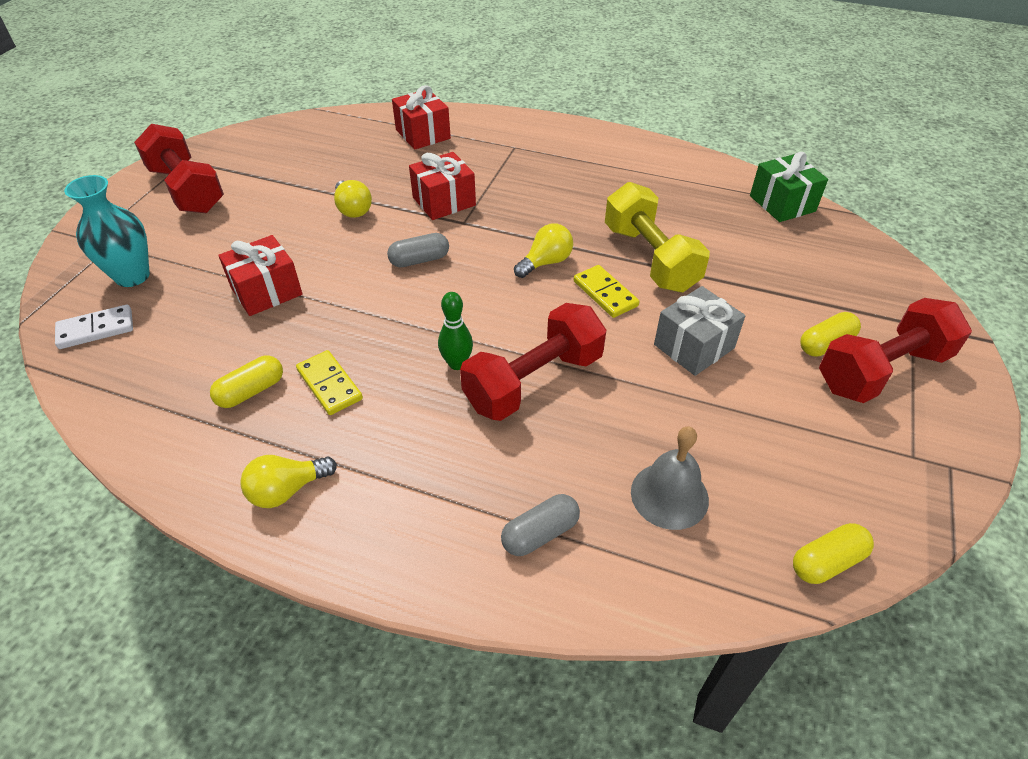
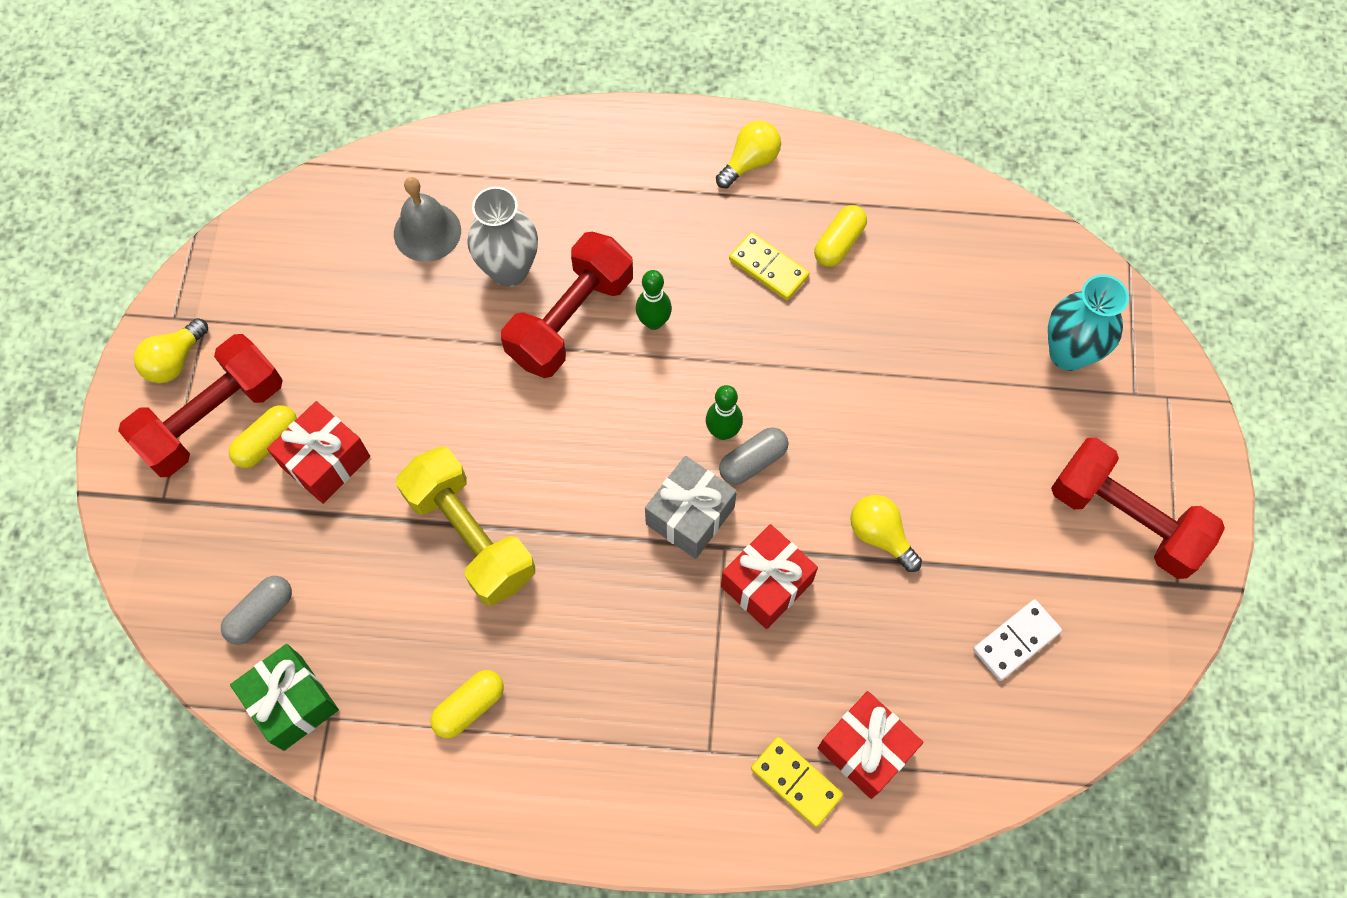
camera: 165 degrees right, 20 degrees up
white domino [55,304,133,349] -> white domino moved to [973,600,1062,681]
red gift [218,235,302,316] -> red gift moved to [267,401,370,504]
grey capsule [501,494,580,556] -> grey capsule moved to [221,576,292,645]
yellow light bulb [514,223,573,278] -> yellow light bulb moved to [134,318,208,383]
yellow domino [573,265,639,318] -> yellow domino moved to [751,737,843,827]
grey gift [654,286,745,376] -> grey gift moved to [645,456,737,559]
yellow capsule [793,523,874,584] -> yellow capsule moved to [430,670,504,738]
none -> grey vase [467,187,538,287]
none -> green bowling pin [706,385,743,440]

